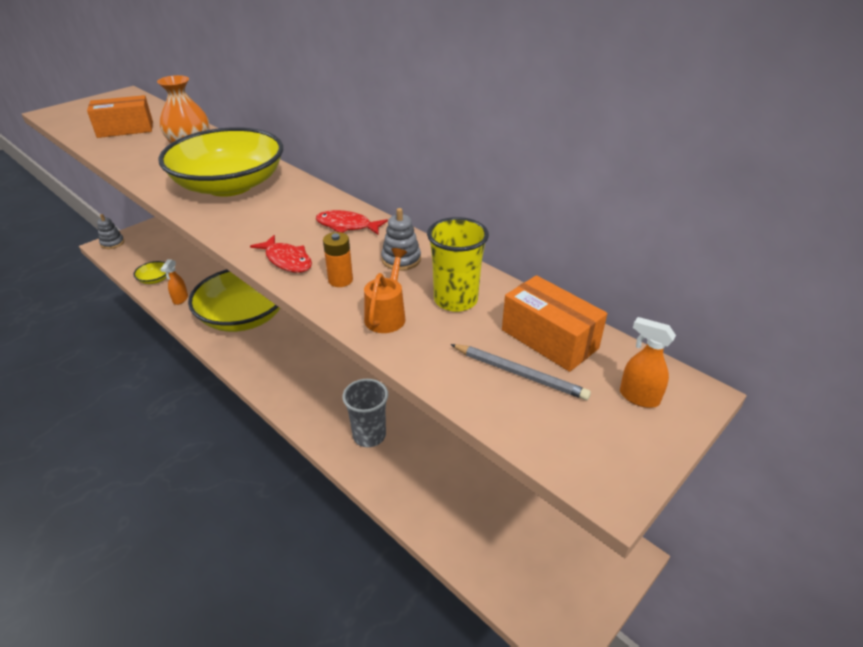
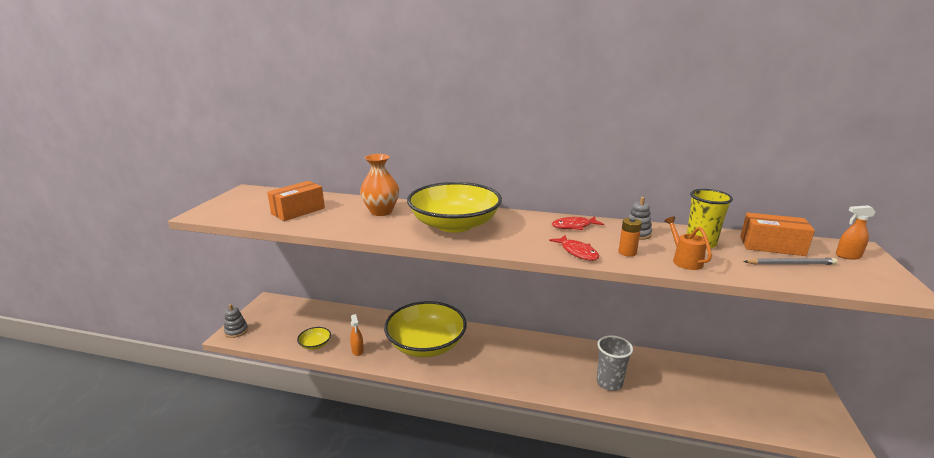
camera: 30 degrees left, 15 degrees down
red fish [250,235,312,273] -> red fish turned 45 degrees clockwise [549,235,599,261]

